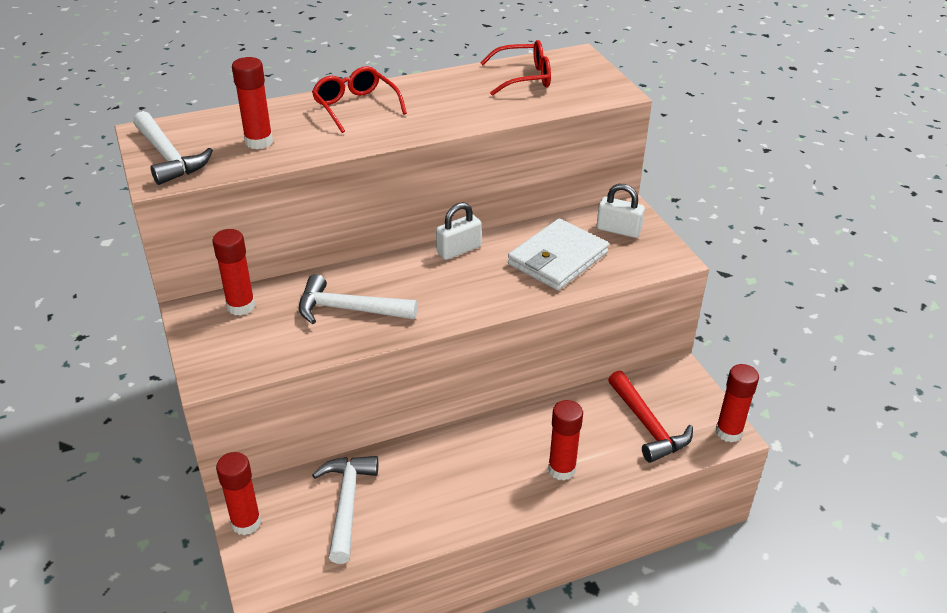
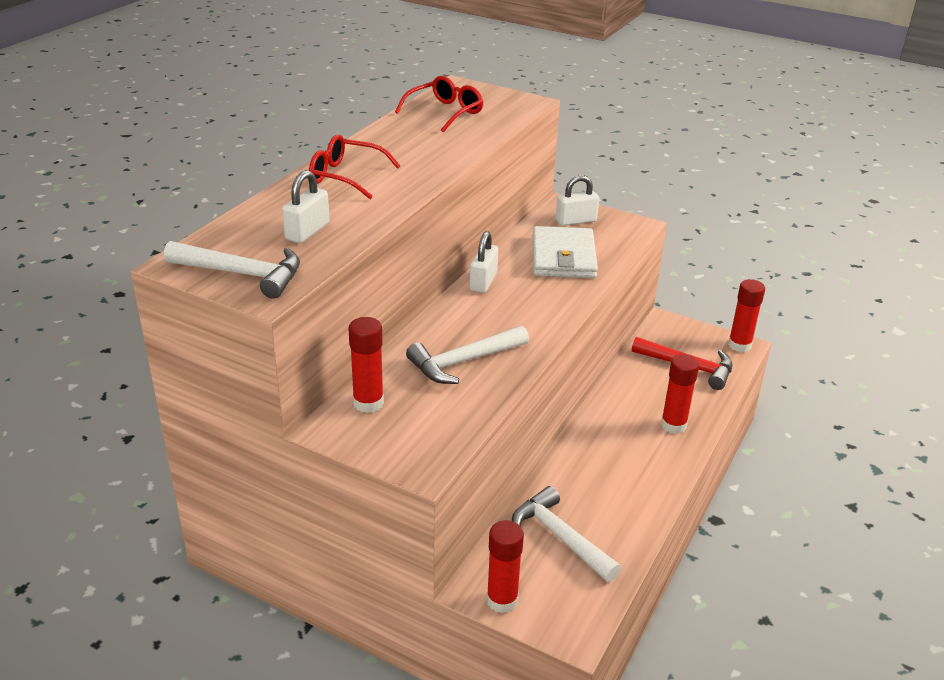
camera: 40 degrees left, 5 degrees down
red glue stick [232,57,273,149] -> white padlock [282,170,330,243]

